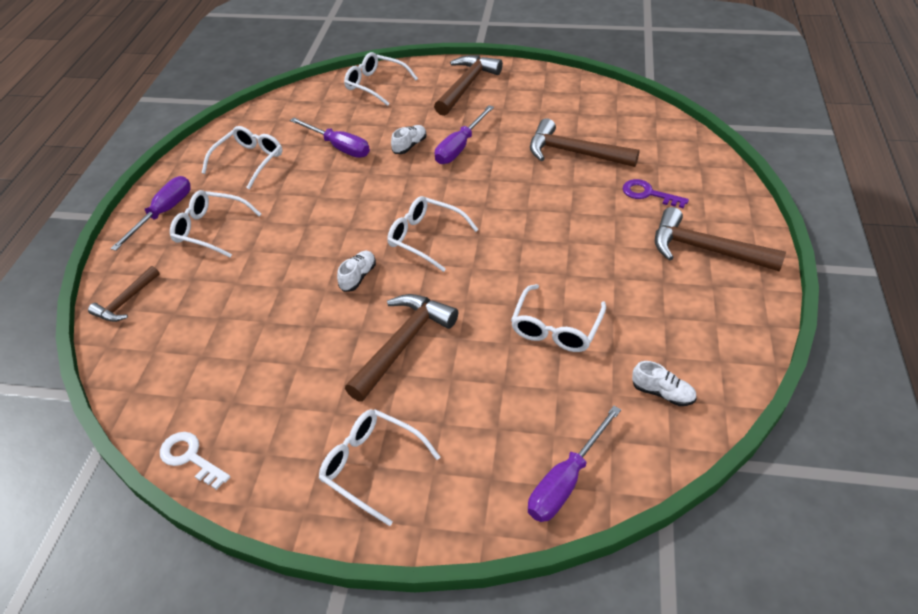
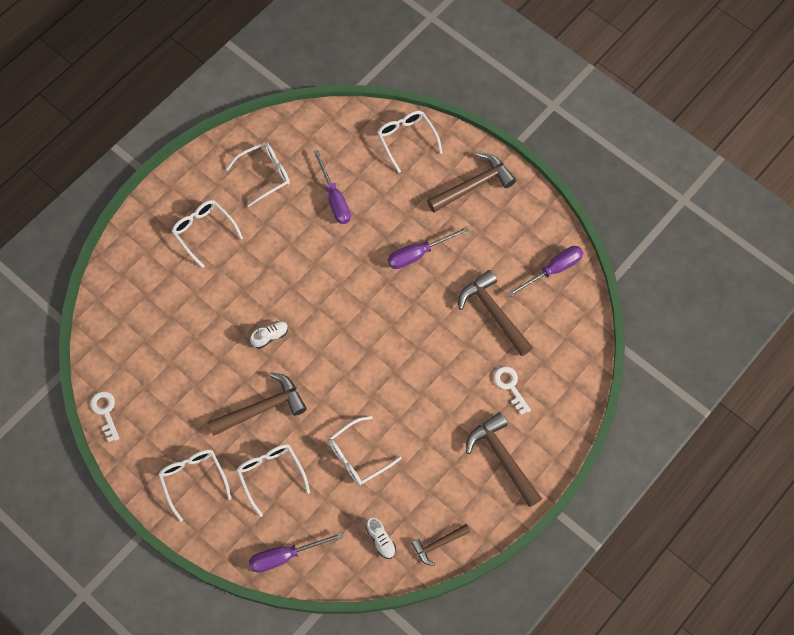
camera: 30 degrees right, 20 degrees up
brown hammer [88,266,160,322] -> brown hammer moved to [411,524,470,566]
purple screwdriver [110,176,191,251] -> purple screwdriver moved to [508,246,583,297]
white glasses [387,196,479,272] -> white glasses moved to [236,444,310,517]
white shoe [391,125,427,154] -> none
purple key [623,179,689,208] -> white key [494,366,531,415]

